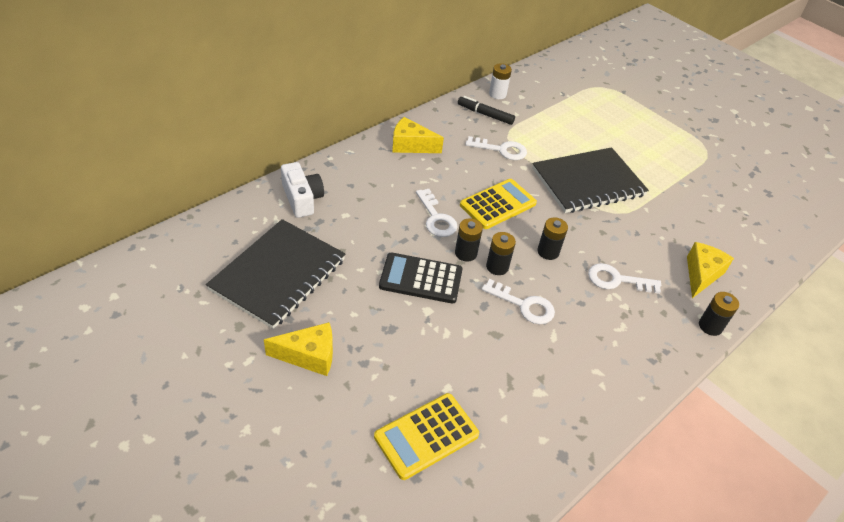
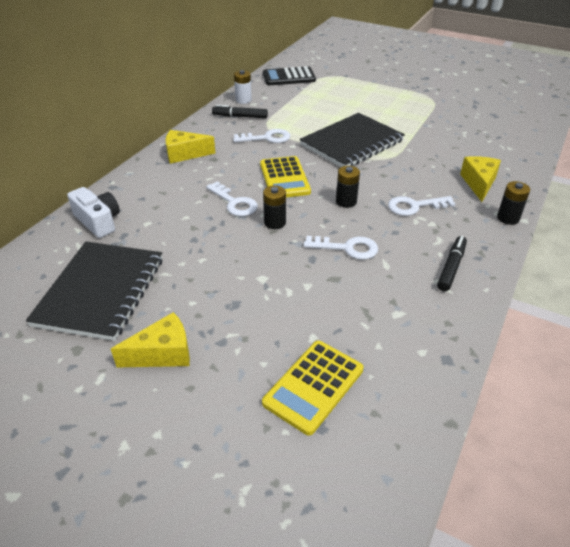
camera: 15 degrees left, 5 degrees down
black calculator [379,252,463,304] -> black calculator moved to [263,66,316,85]
yellow calculator [460,179,537,229] -> yellow calculator turned 135 degrees clockwise [260,156,311,198]
black battery [486,232,516,275] -> none
none -> black marker [437,236,467,291]

